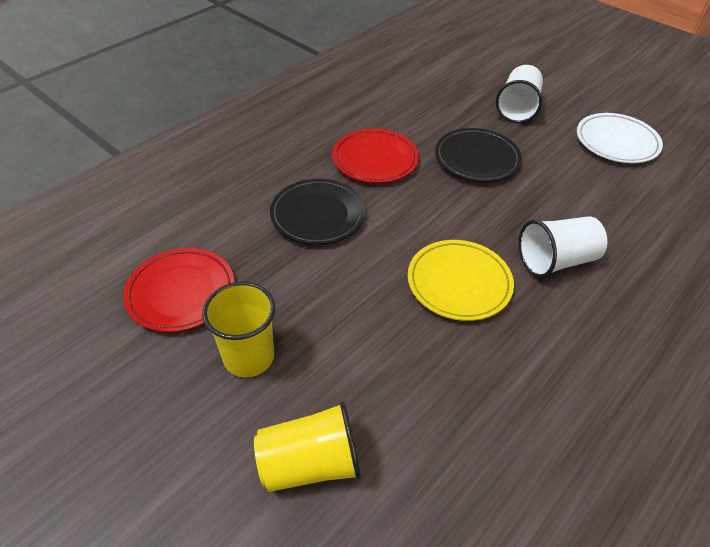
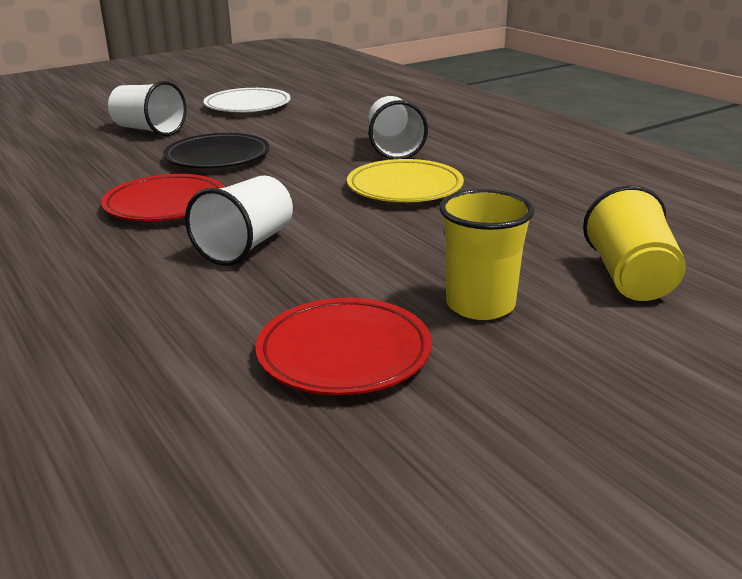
camera: 75 degrees left, 20 degrees down
black plate [270,179,366,245] -> white cup [185,175,293,266]

